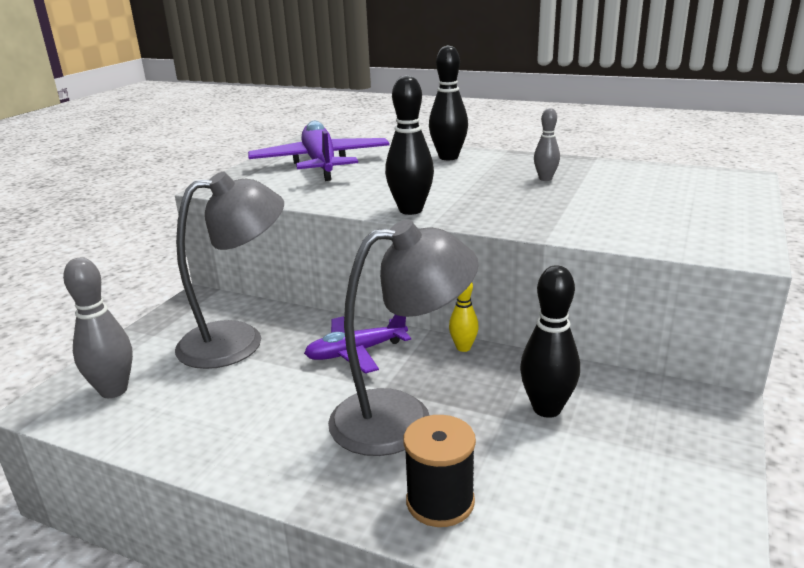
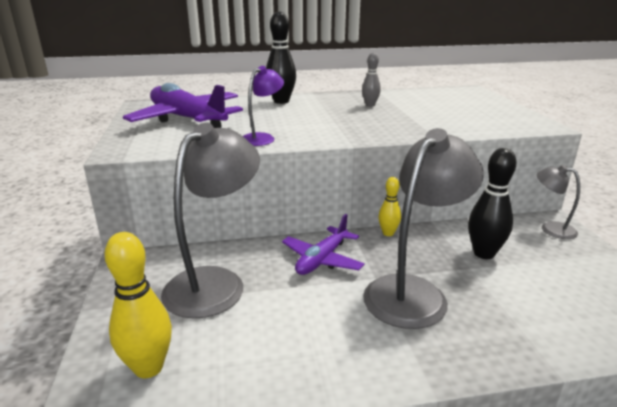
camera: 35 degrees left, 0 degrees up
grey bowling pin [63,258,133,398] -> yellow bowling pin [105,232,172,378]
black bowling pin [385,75,434,215] -> none
black spool [403,415,476,527] -> none
none -> purple lamp [243,66,284,146]
none -> grey lamp [537,165,580,239]

